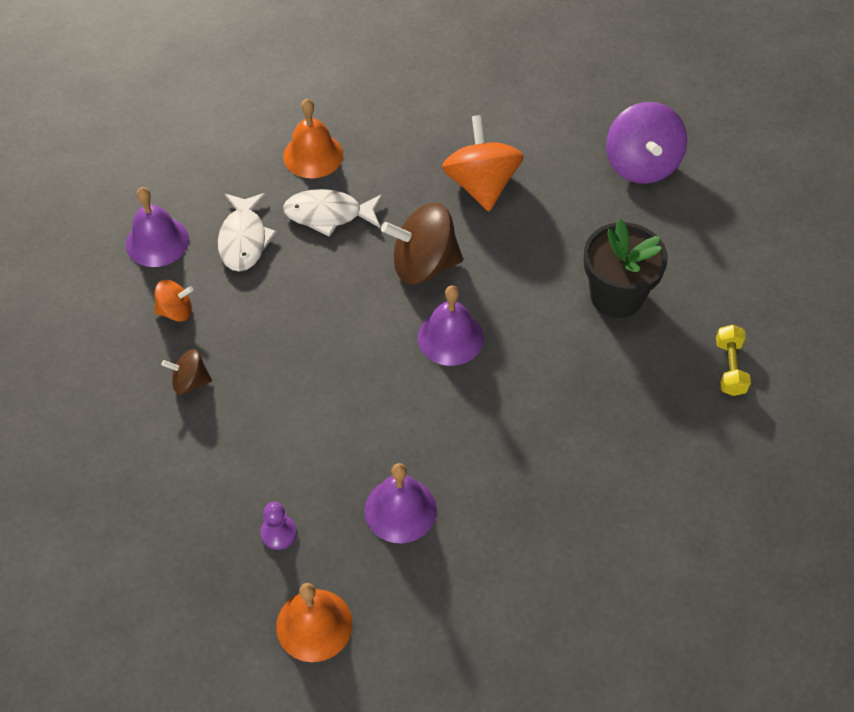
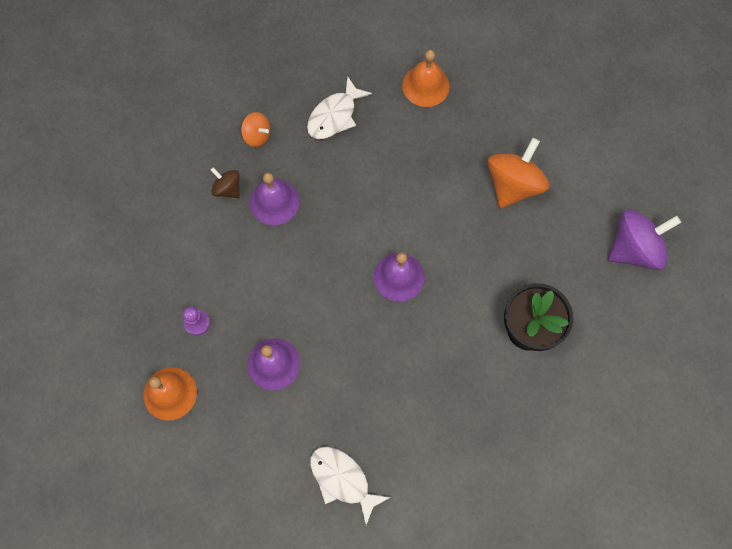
camera: 40 degrees right, 15 degrees up
purple bell [126,187,189,267] -> purple bell moved to [250,172,299,225]
white fish [283,189,382,237] -> white fish moved to [310,446,391,525]
brown spinning top [381,203,463,284] -> none
purple spinning top [606,102,687,184] -> purple spinning top turned 150 degrees counterclockwise [608,210,681,270]
yellow dumbbell [716,325,751,396] -> none

